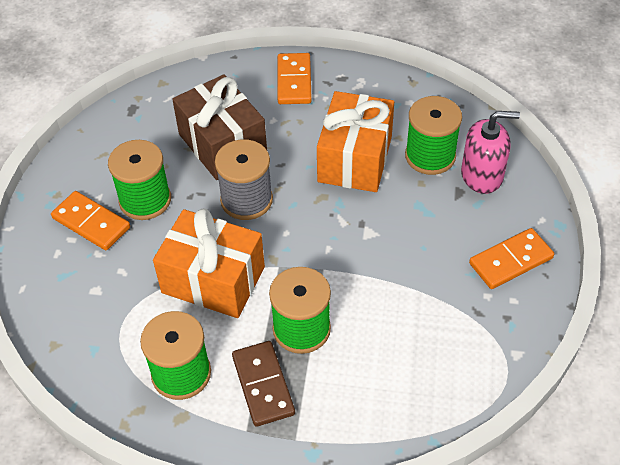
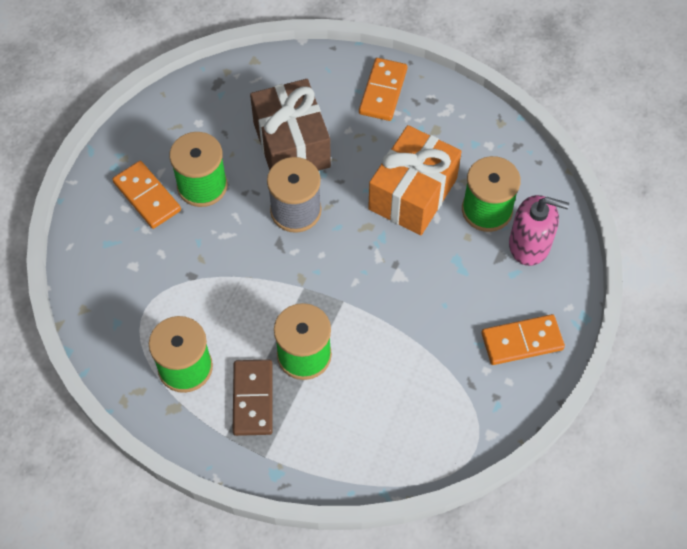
camera: 15 degrees right, 10 degrees up
orange gift [153,208,265,318] -> none

